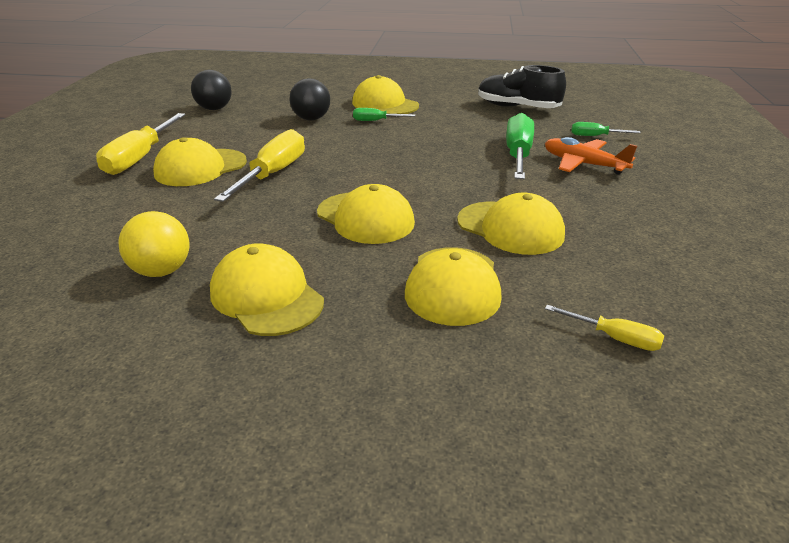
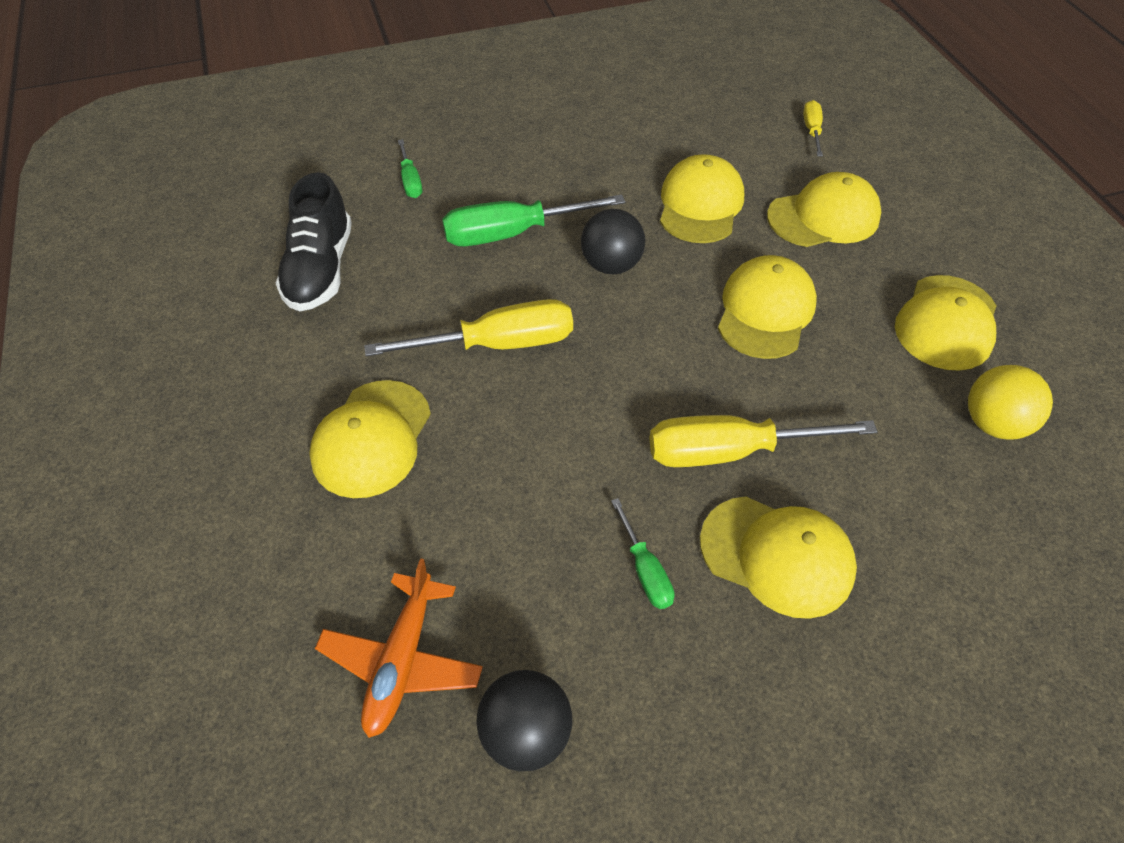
camera: 115 degrees left, 20 degrees up
yellow screwdriver [96,113,186,175] -> yellow screwdriver moved to [364,299,573,356]
black ball [290,78,330,120] -> black ball moved to [581,209,645,275]
green screwdriver [353,108,415,121] -> green screwdriver moved to [611,498,674,609]
orange plane [545,137,637,174] -> orange plane moved to [315,558,483,738]

